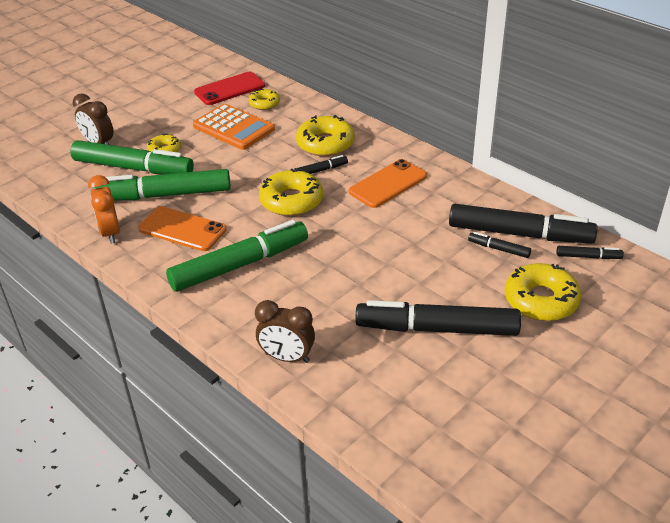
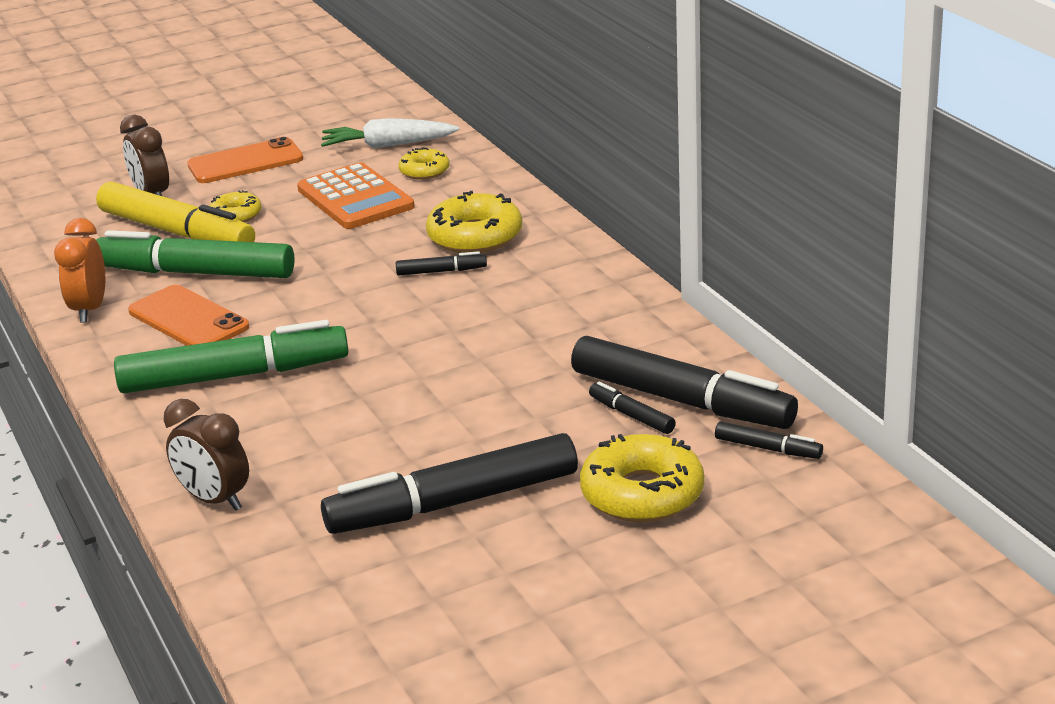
camera: 20 degrees right, 10 degrees down
green marker [70,140,194,174] -> yellow marker [96,181,255,242]
red phone [194,72,265,105] -> white carrot [321,118,459,149]
yellow donut [259,168,323,216] -> none
orange phone [349,159,427,208] -> orange phone moved to [187,137,303,183]
black marker [355,300,521,336] -> black marker turned 45 degrees counterclockwise [321,433,578,534]

